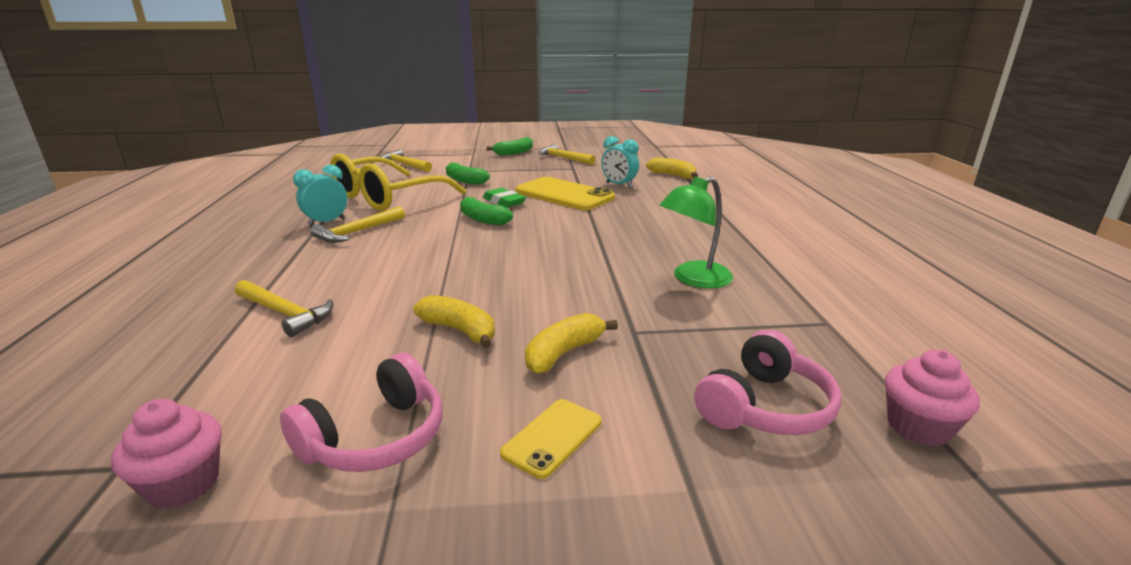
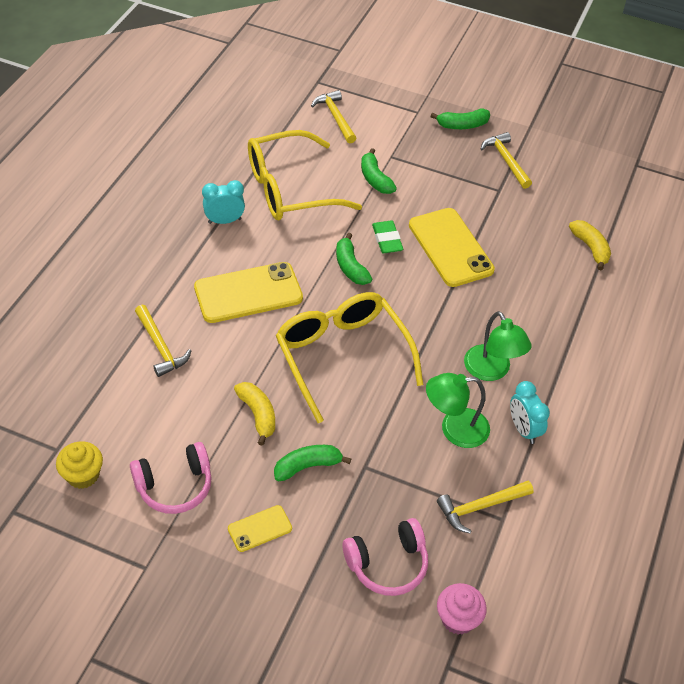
camera: 25 degrees right, 25 degrees up
pink cupcake [111,399,222,509] -> yellow cupcake [56,441,103,489]
yellow hammer [310,206,405,243] -> yellow hammer moved to [437,481,534,534]
yellow banana [525,313,618,374] -> green banana [274,445,351,481]
turquoise clock [601,136,639,188] -> turquoise clock moved to [510,381,550,444]
none -> yellow phone [194,262,303,323]
none -> yellow glasses [276,292,423,423]
none -> green lamp [464,311,532,381]

